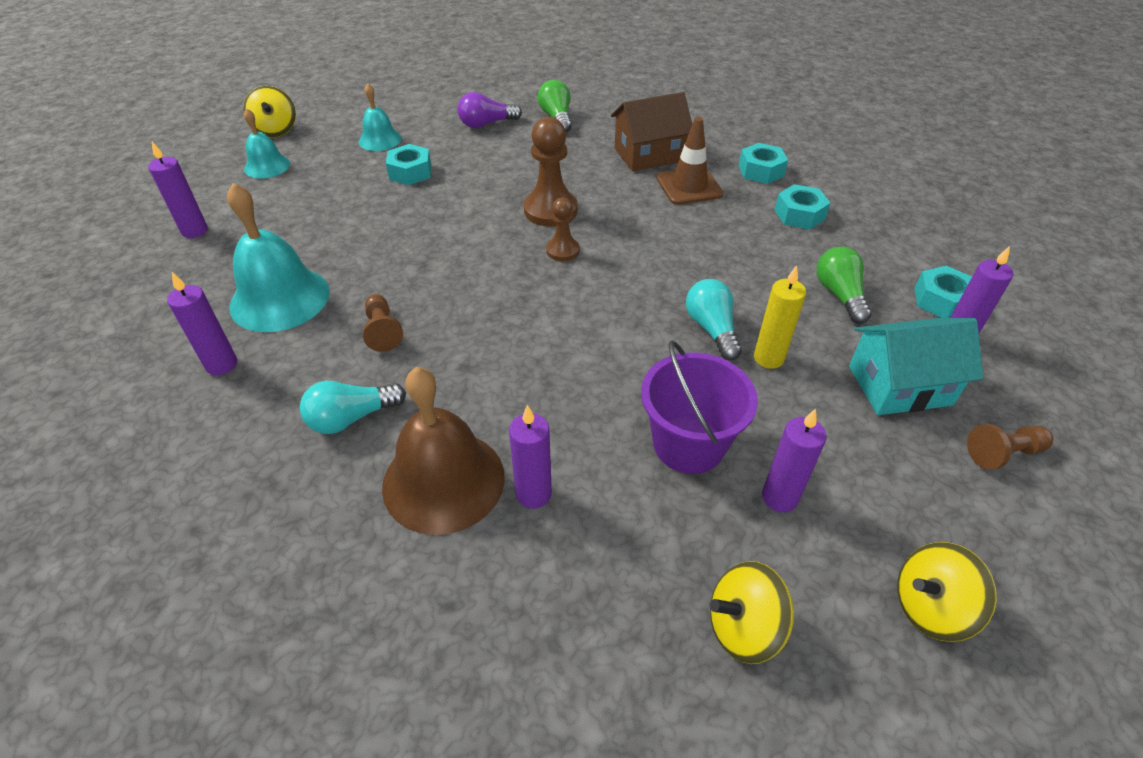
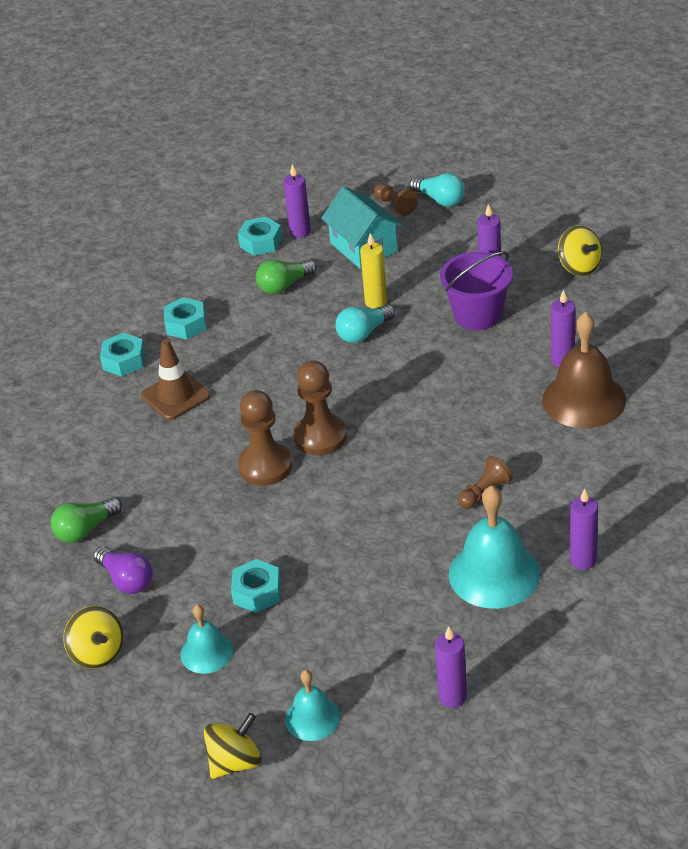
camera: 110 degrees left, 5 degrees down
turquoise light bulb [300,381,406,434] -> turquoise light bulb moved to [409,173,465,207]
brown pawn [546,198,580,261] -> brown pawn [293,360,347,455], size x1.72
brown house [611,92,692,171] -> none
yellow spinning top [897,542,997,642] -> yellow spinning top moved to [63,606,124,669]

